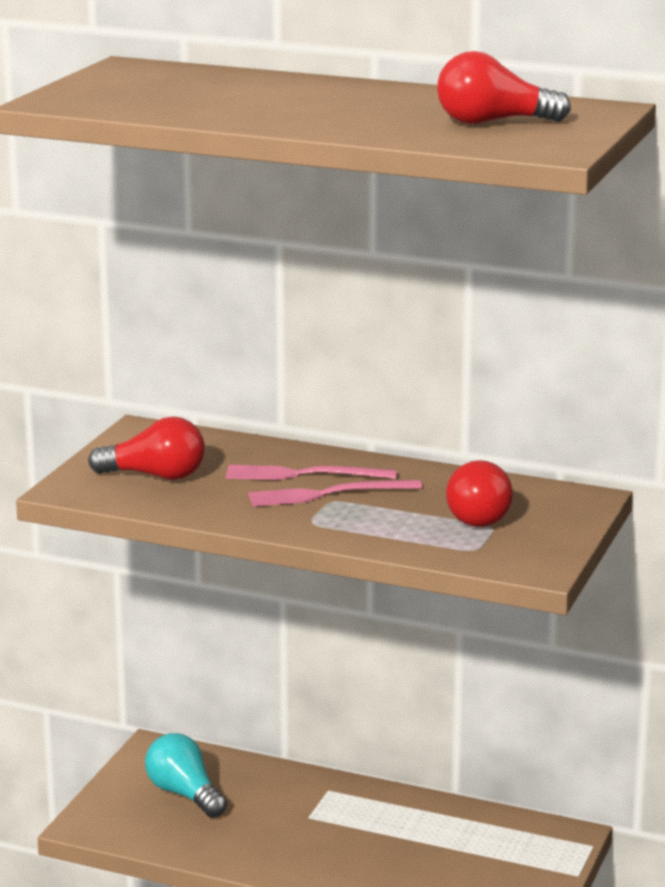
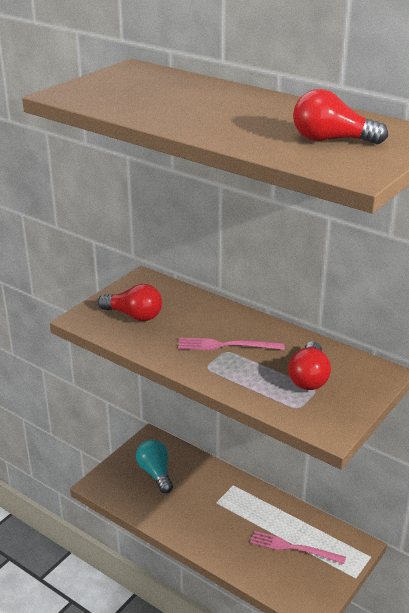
camera: 15 degrees right, 10 degrees up
pink fork [226,465,397,480] -> pink fork moved to [250,531,346,564]

